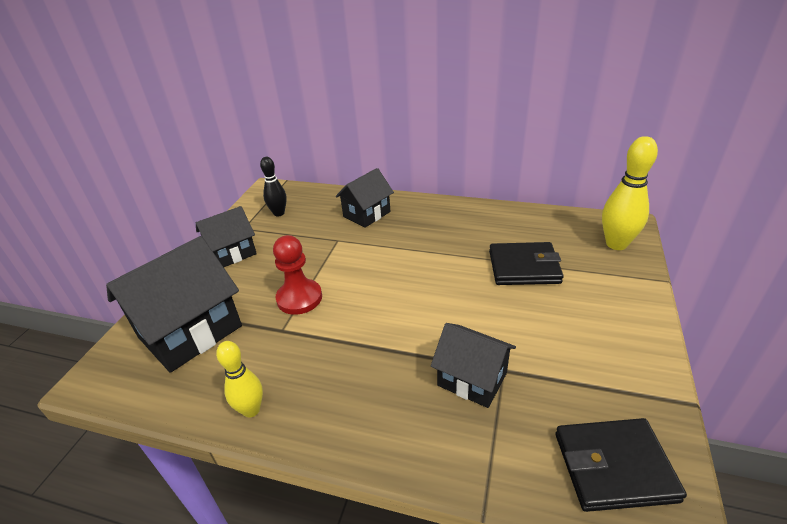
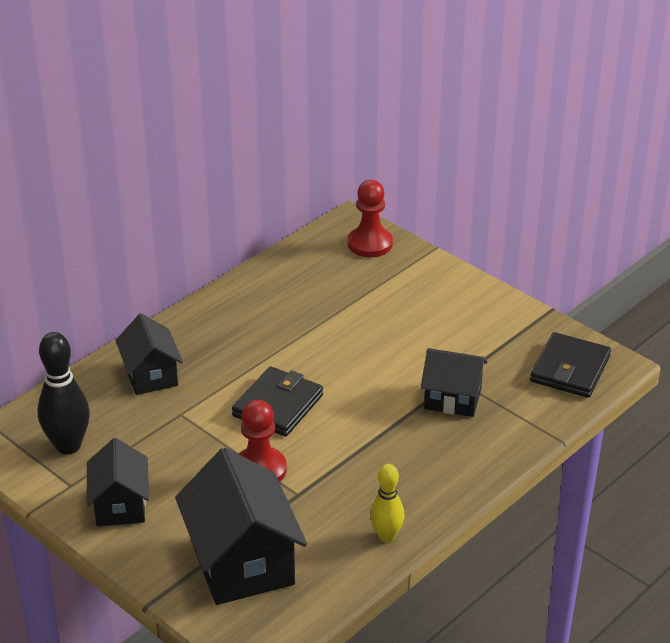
camera: 65 degrees left, 0 degrees up
black bowling pin [260,157,287,216] -> black bowling pin [38,332,90,454], size x1.58
black house [431,323,516,408] -> black house turned 45 degrees clockwise [421,348,487,417]
black wallet [489,242,563,285] -> black wallet moved to [232,366,323,437]
yellow bowling pin [602,136,658,250] -> red pawn [348,180,393,257]

